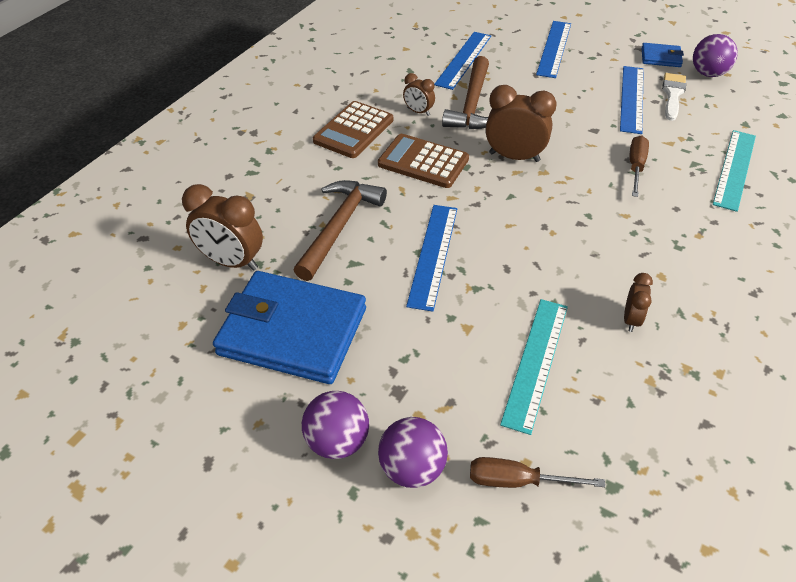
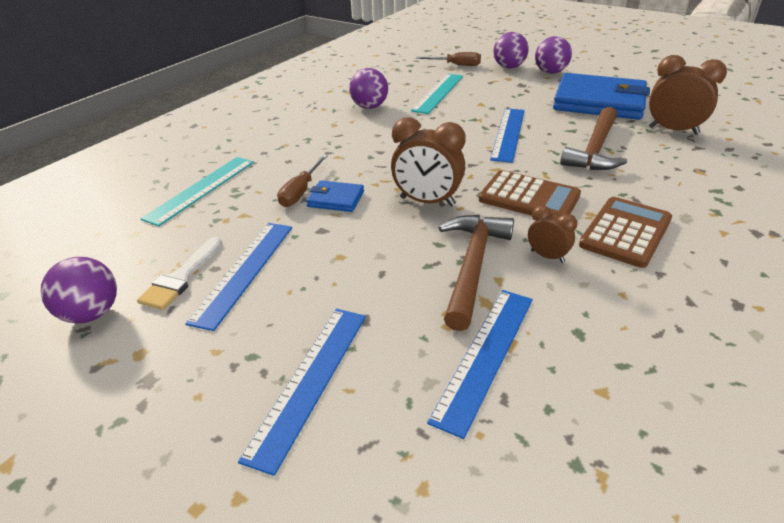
camera: 175 degrees left, 10 degrees down
brown clock [624,273,653,332] -> purple ball [349,68,388,109]
blue wallet [641,43,684,67] -> blue wallet moved to [306,180,364,212]

